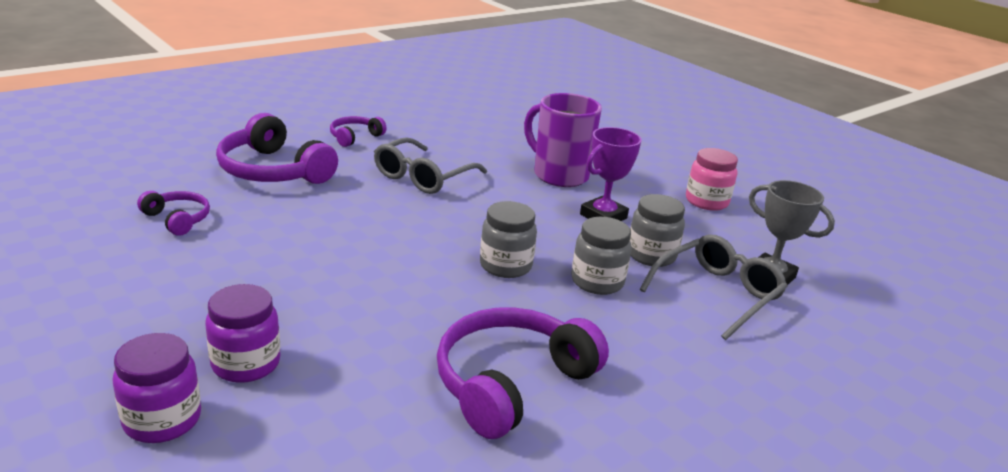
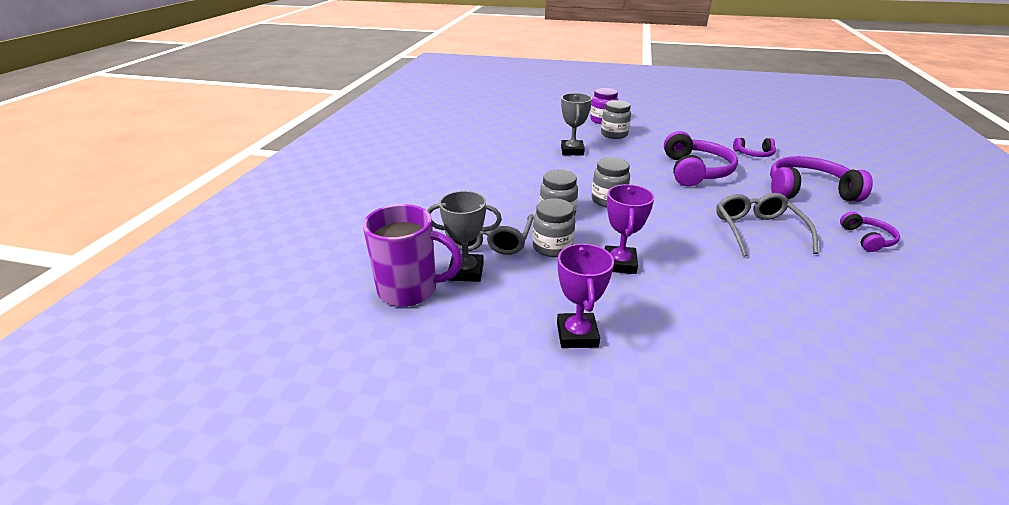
camera: 145 degrees right, 5 degrees up
purple jar [205,284,280,383] -> grey jar [601,100,631,139]
purple headphones [437,307,609,439] -> purple headphones moved to [664,131,738,187]
purple mug [524,93,602,187] -> purple mug moved to [363,204,462,307]
pink jar [686,148,738,211] -> purple trophy [557,243,614,348]
none -> grey trophy [561,93,592,155]

